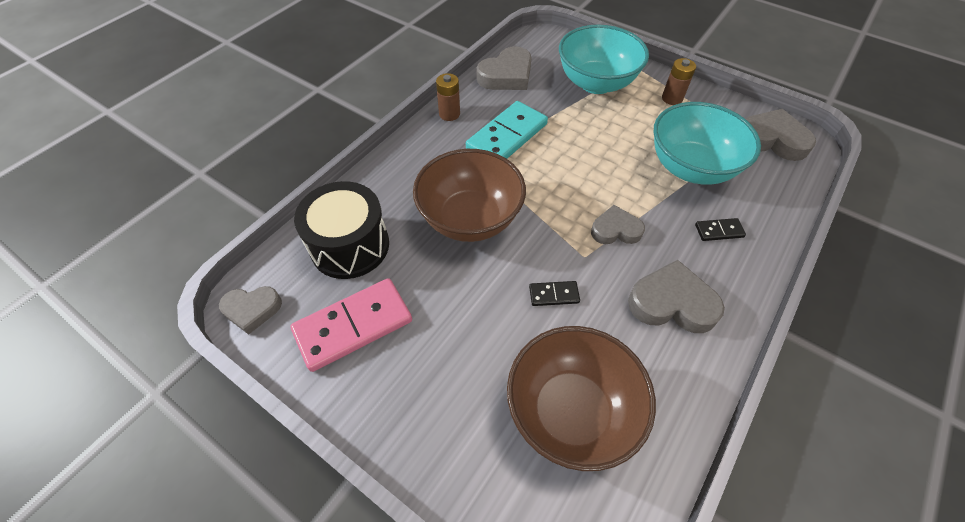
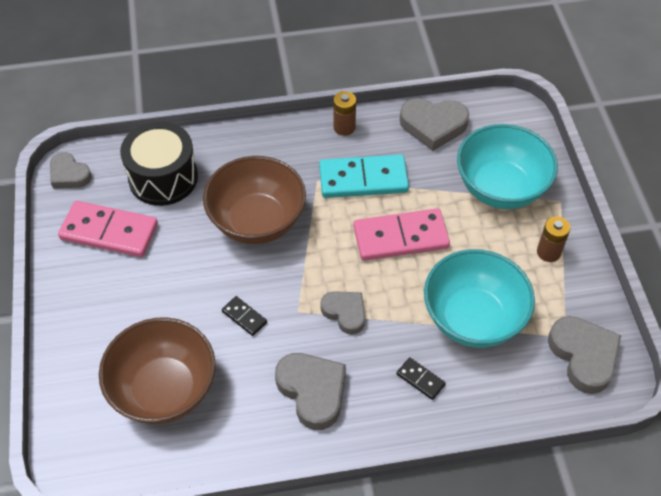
camera: 45 degrees right, 0 degrees up
none -> pink domino [353,208,450,261]

